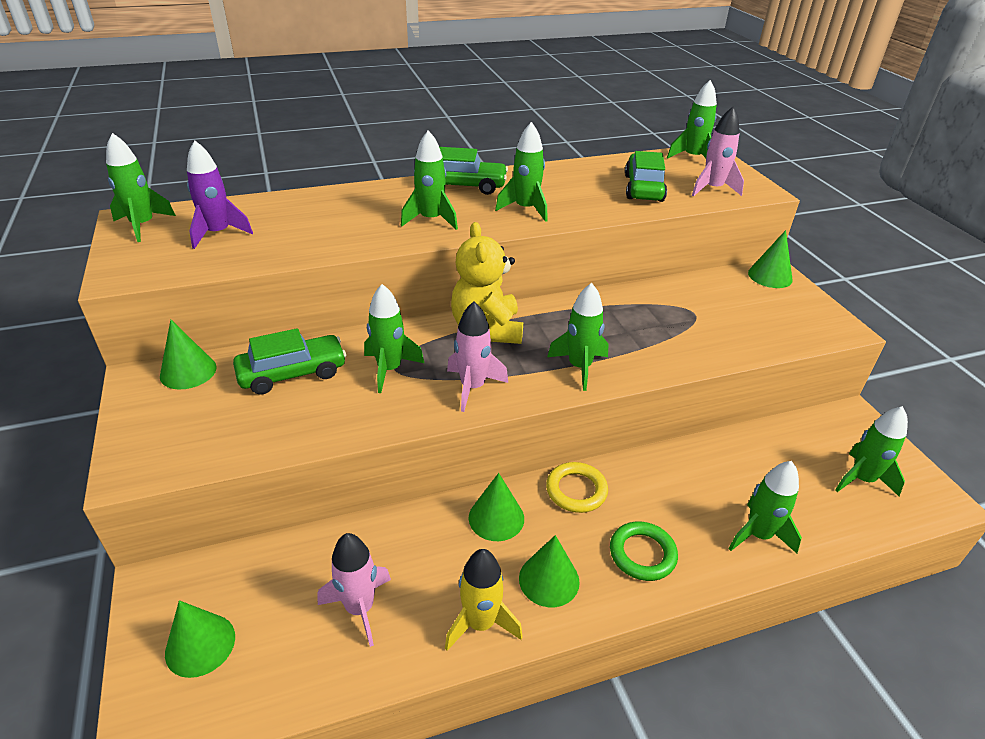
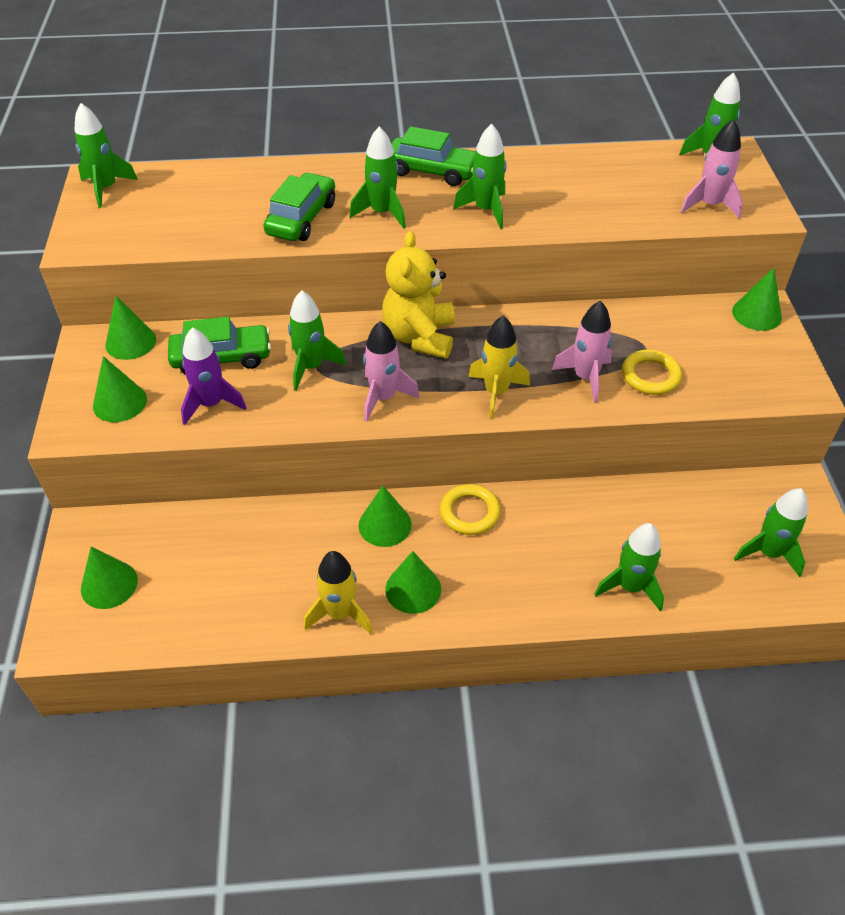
camera: 15 degrees right, 10 degrees up
purple rocket [187,140,253,249] -> purple rocket moved to [181,327,247,425]
pink rocket [318,533,391,647] -> pink rocket moved to [552,301,612,403]
green rocket [547,283,609,391] -> yellow rocket [468,316,530,418]
green ring [610,522,678,581] -> none
green car [625,151,667,202] -> green car moved to [263,173,335,241]
none -> green cone [93,356,147,422]
none -> yellow ring [622,349,682,395]

